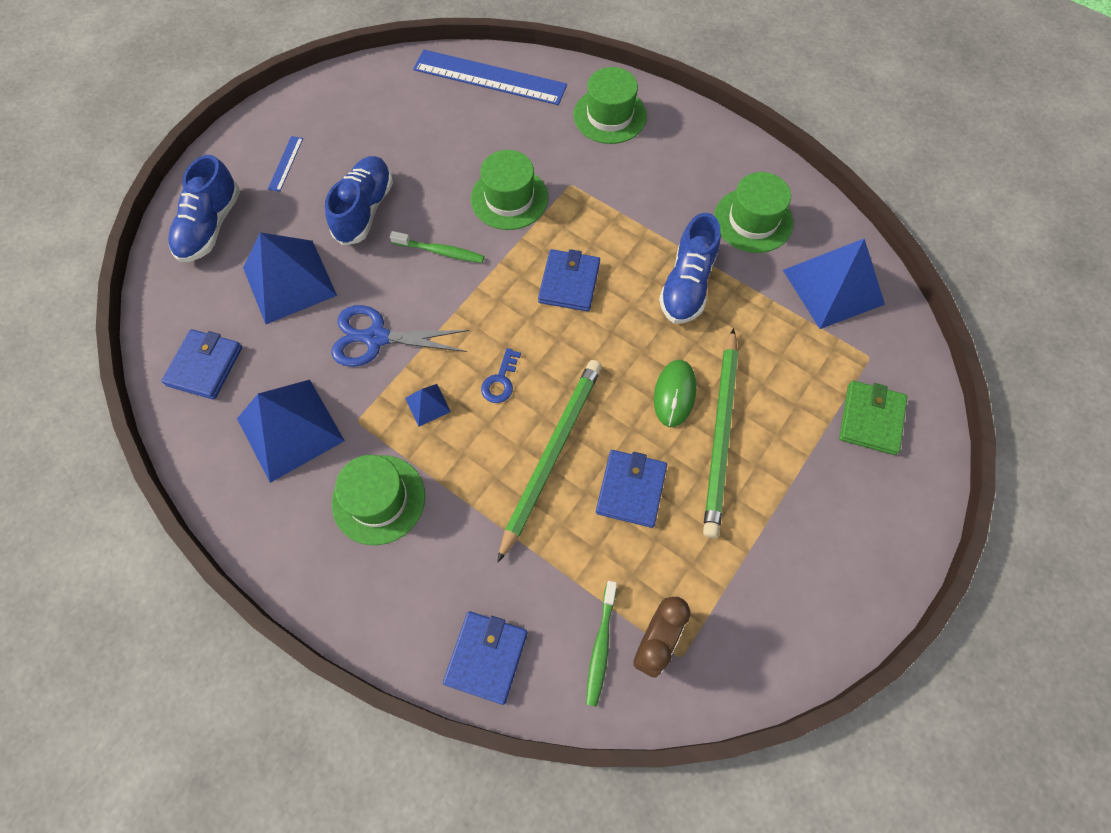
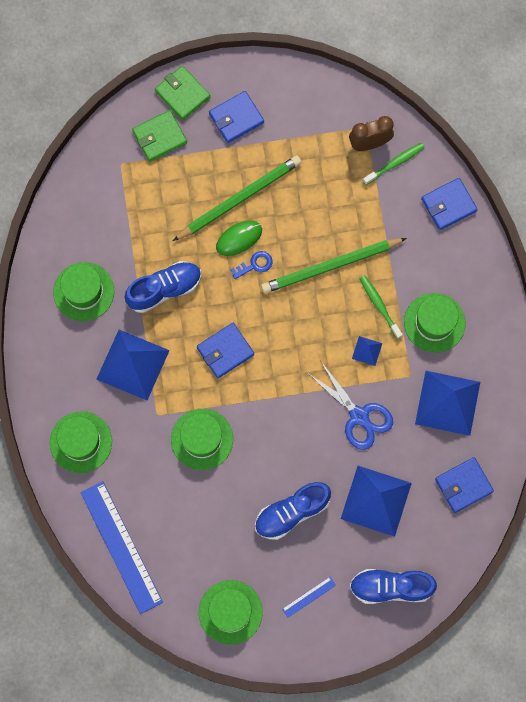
camera: 135 degrees left, 10 degrees up
blue shoe [168,155,240,262] -> blue shoe turned 150 degrees counterclockwise [350,569,437,604]
green toothbrush [390,231,484,263] -> green toothbrush moved to [360,275,403,339]
blue key [481,348,521,403] -> blue key moved to [230,251,272,279]
blue wallet [596,450,667,528] -> blue wallet moved to [209,91,264,143]
blue pyramid [783,238,885,329] -> blue pyramid moved to [96,330,170,400]
none -> green wallet [155,66,210,120]
none -> green hat [199,580,263,645]

